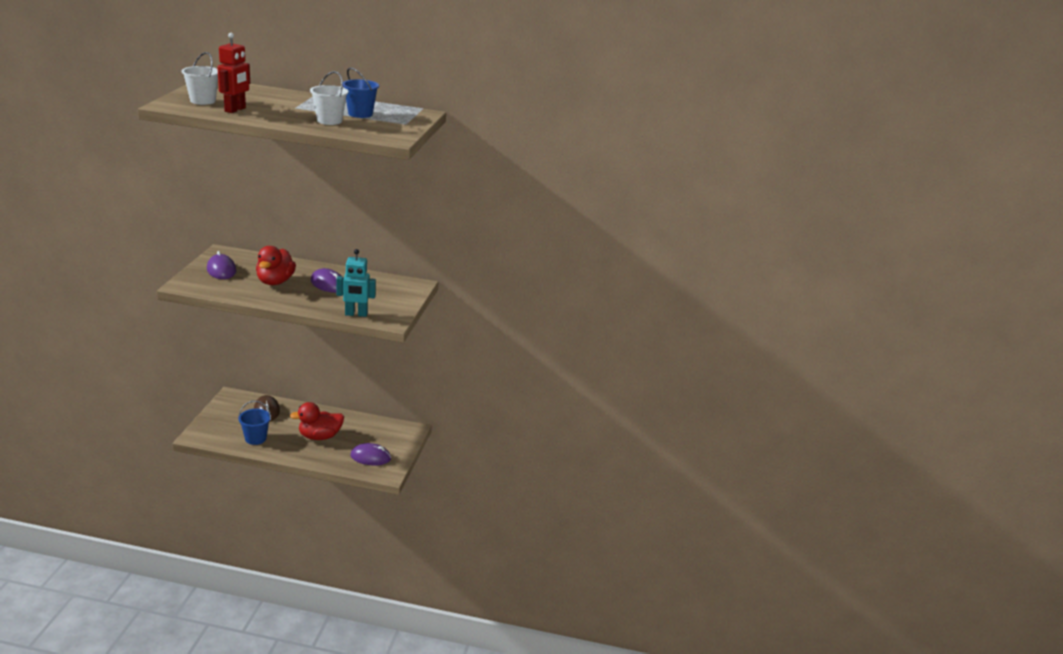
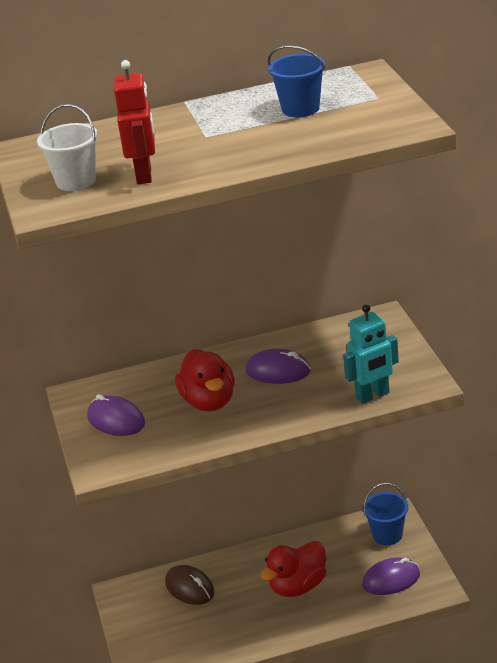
camera: 20 degrees left, 5 degrees up
blue bucket [238,401,271,445] -> blue bucket moved to [363,483,408,545]
white bucket [310,71,349,125] -> none

